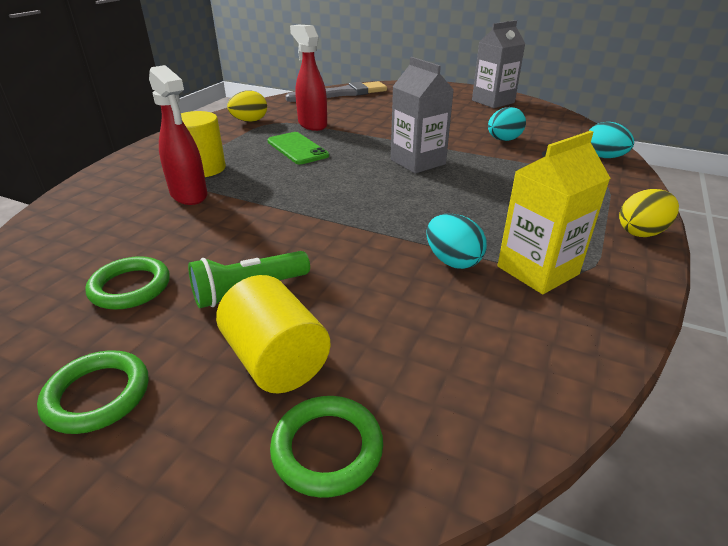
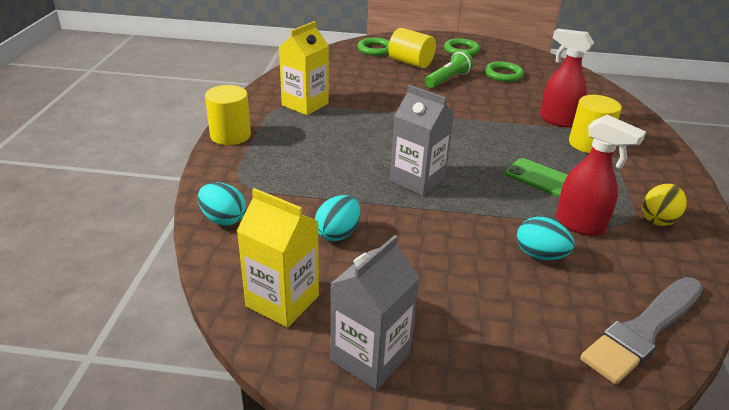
camera: 160 degrees right, 0 degrees up
turquoise egg [427,214,487,269] -> turquoise egg moved to [517,217,575,260]
yellow egg [619,189,679,237] -> yellow cylinder [205,85,251,145]
none -> yellow carton [237,188,319,328]

